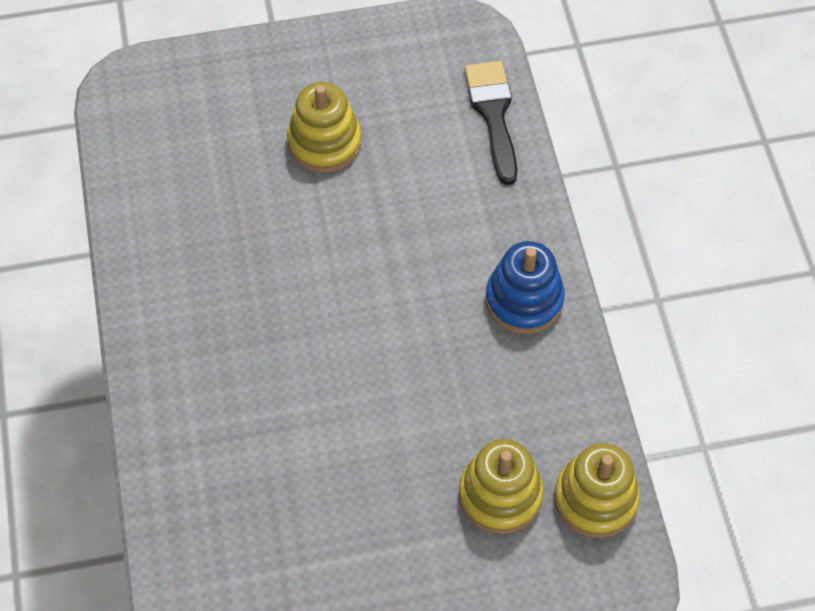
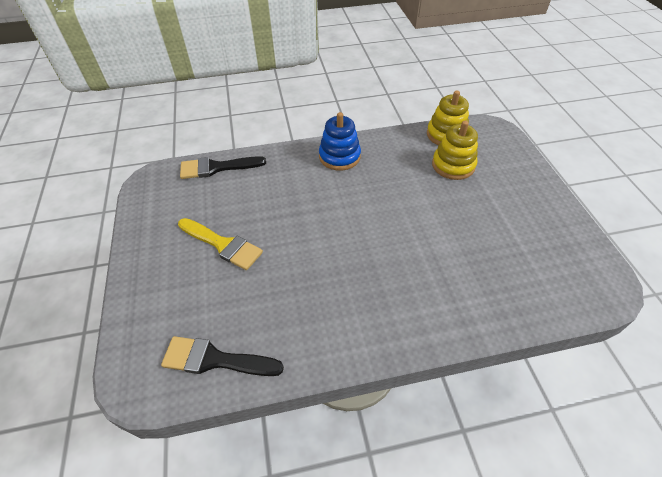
camera: 90 degrees left, 10 degrees down
yellow stacking toy [287,82,361,173] -> yellow brush [178,218,263,270]
none -> black brush [161,336,284,376]

